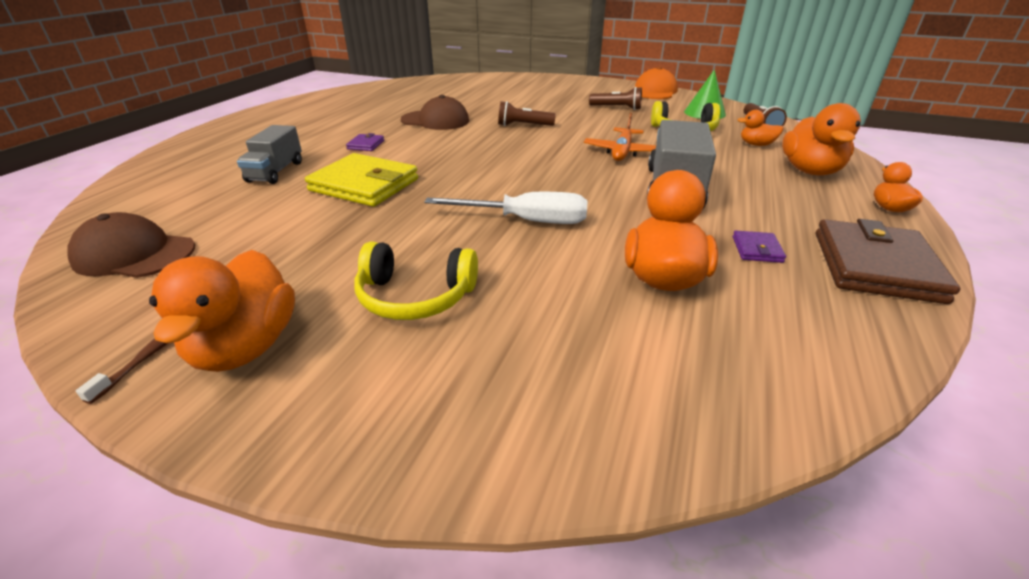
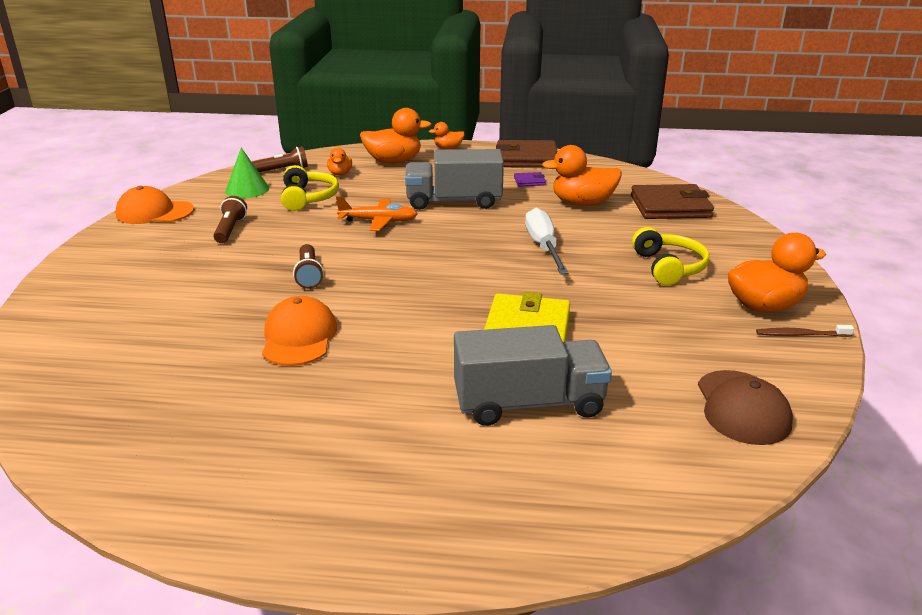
camera: 105 degrees left, 5 degrees down
grey truck [237,125,302,184] -> grey truck [454,325,612,426], size x1.60
purple wallet [346,133,384,151] -> none
brown cap [401,95,469,130] -> orange cap [262,296,337,366]
none -> brown wallet [631,184,714,219]

